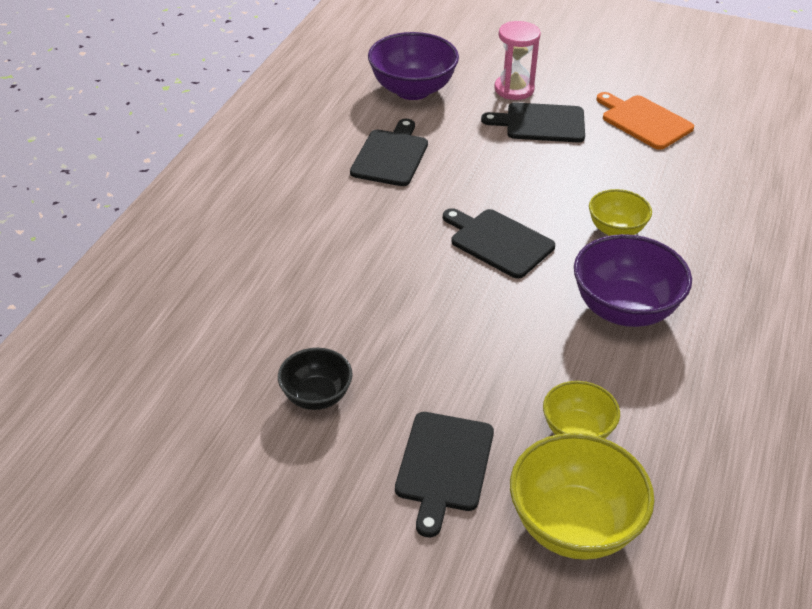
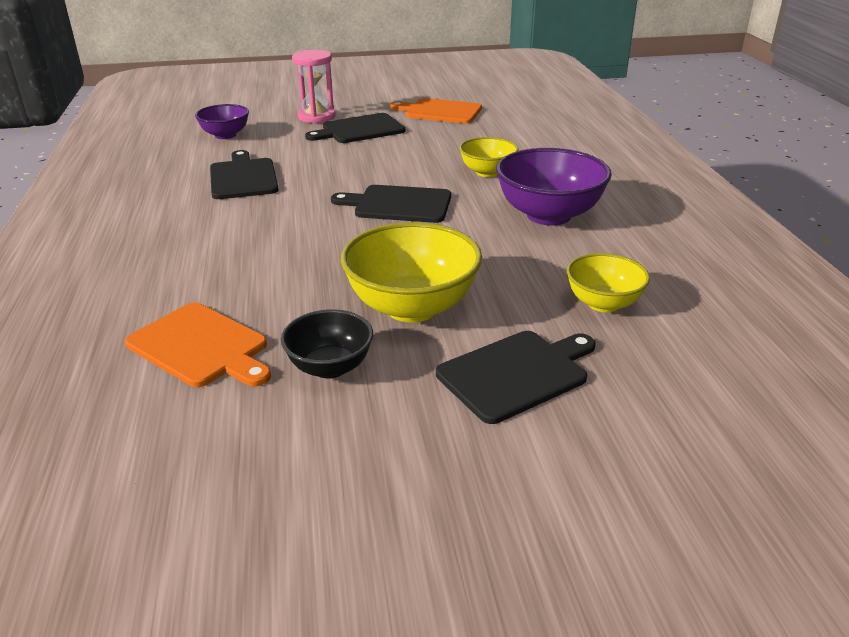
camera: 30 degrees left, 10 degrees down
purple bowl [368,32,459,100] -> purple bowl [195,104,249,139], size x0.59
black cutting board [395,412,494,537] -> black cutting board turned 105 degrees counterclockwise [436,331,596,424]
yellow bowl [510,433,655,560] -> yellow bowl moved to [341,222,482,322]
none -> orange cutting board [125,302,271,387]

